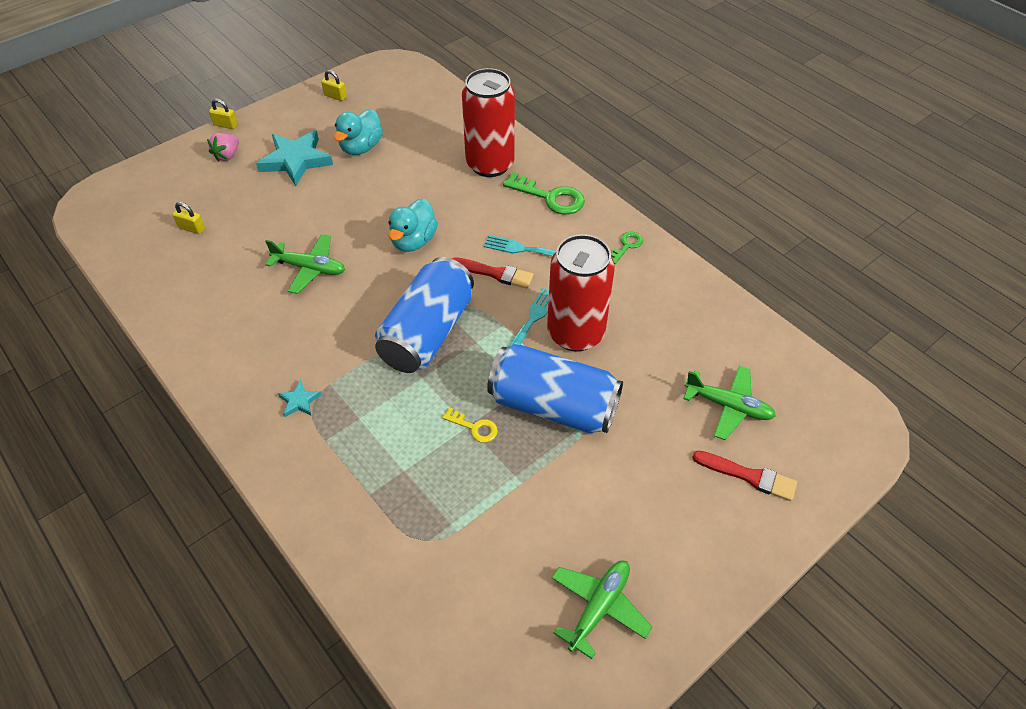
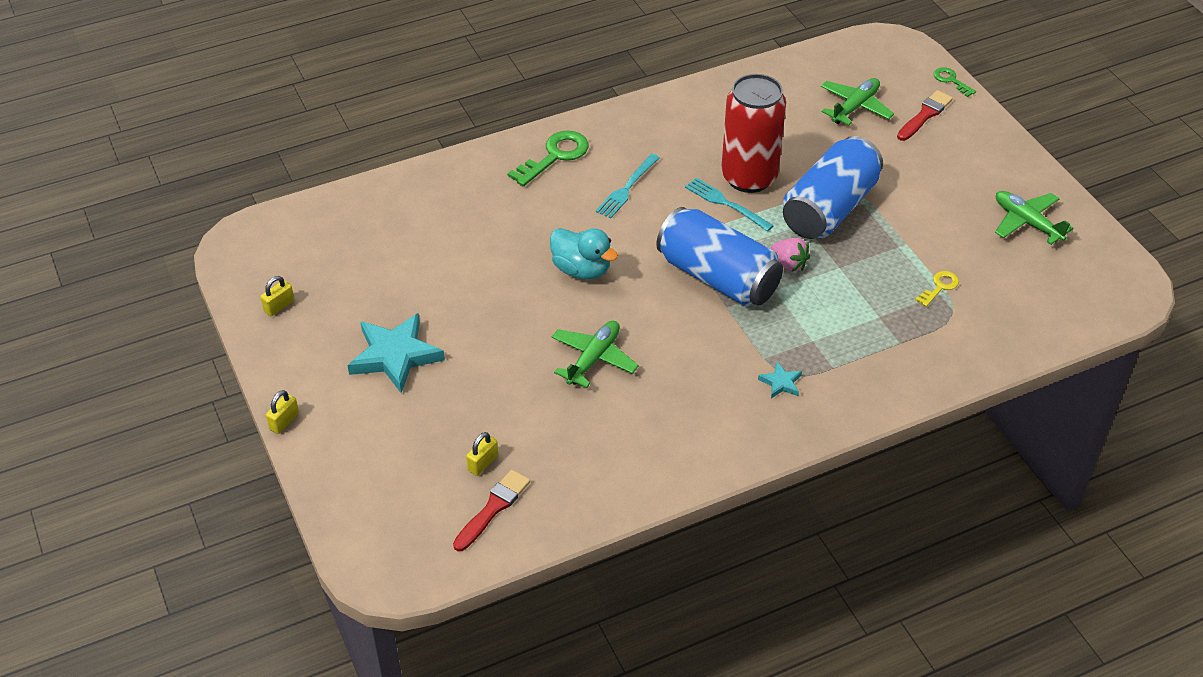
camera: 75 degrees left, 5 degrees down
pink strawberry [207,133,239,162] -> pink strawberry moved to [771,238,810,272]
turquoise duck [334,109,383,155] -> none
yellow key [442,407,498,443] -> yellow key moved to [915,271,959,307]
red brush [452,257,533,289] -> red brush moved to [453,470,530,551]
red can [462,68,515,177] -> none
green key [611,232,643,264] -> green key moved to [933,67,976,97]

